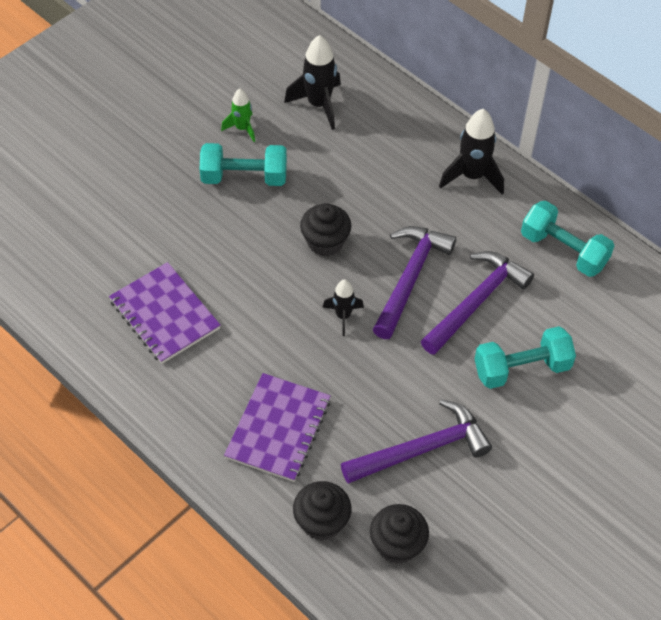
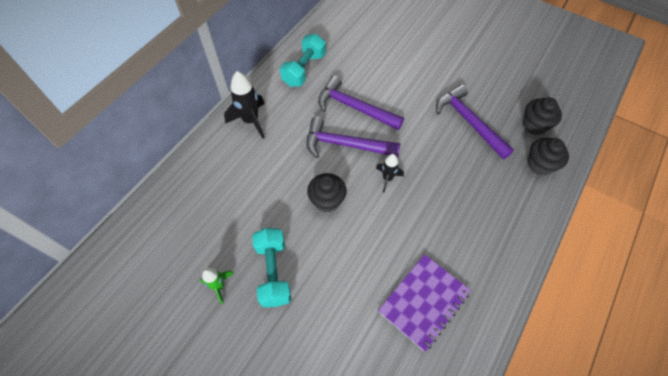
camera: 100 degrees left, 5 degrees up
purple notebook [224,373,331,482] -> none
black rocket [284,35,341,130] -> none
turquoise dumbbell [475,326,576,389] -> none

